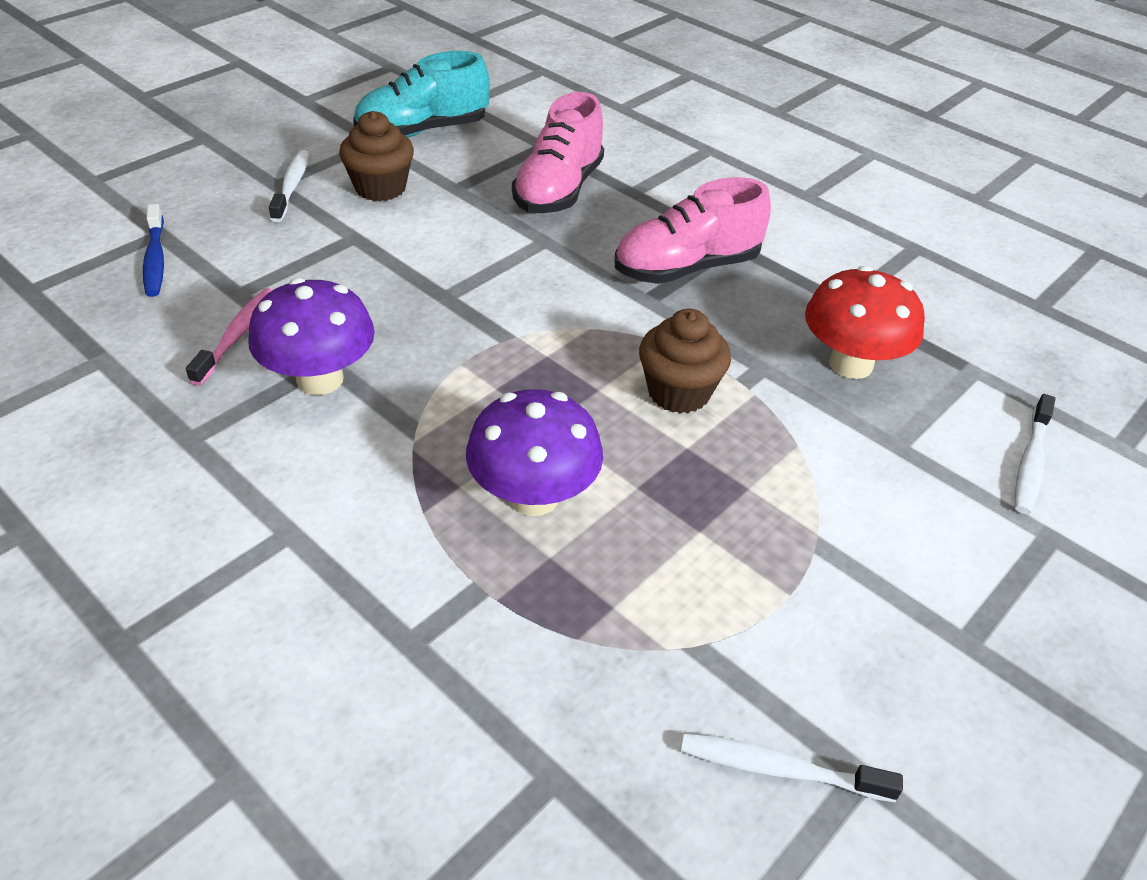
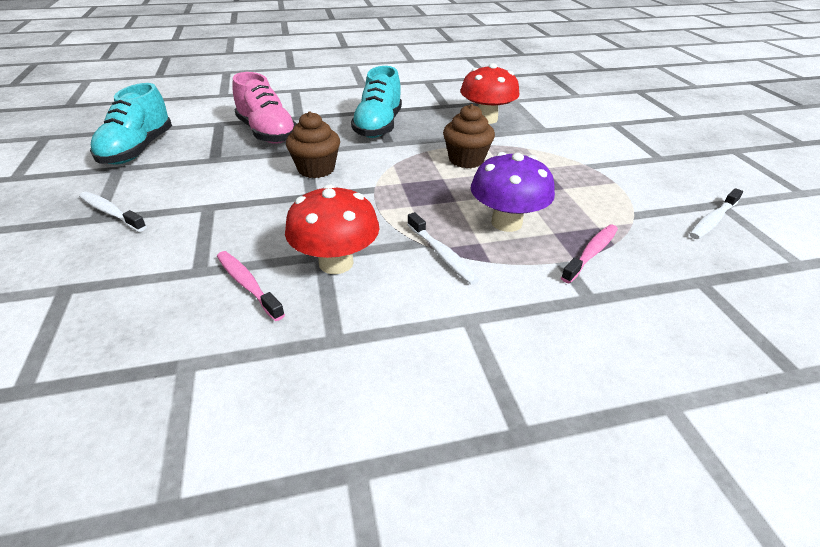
camera: 55 degrees left, 5 degrees down
blue toothbrush [143,204,164,297] -> none
purple mushroom [248,278,375,395] -> red mushroom [285,184,379,274]
brown cupcake [339,111,414,201] -> brown cupcake moved to [286,112,340,178]
pink shoe [614,177,771,284] -> turquoise shoe [351,66,402,138]
white toothbrush [1015,394,1056,514] -> white toothbrush moved to [407,212,479,285]
none -> pink toothbrush [561,224,618,283]

